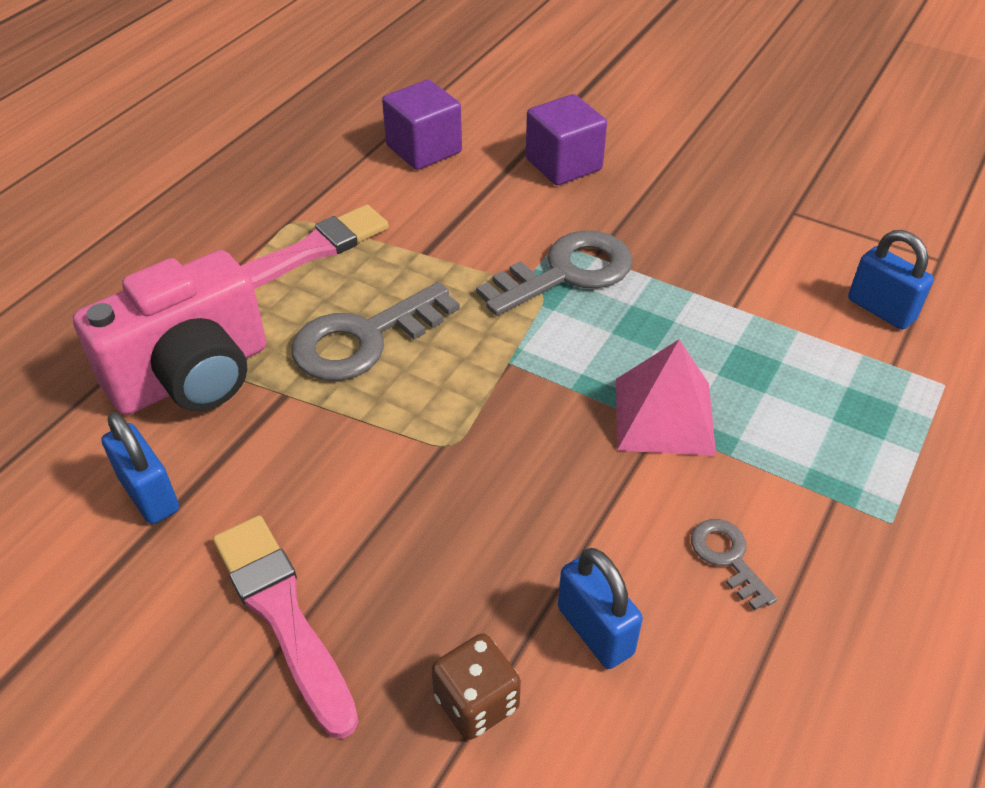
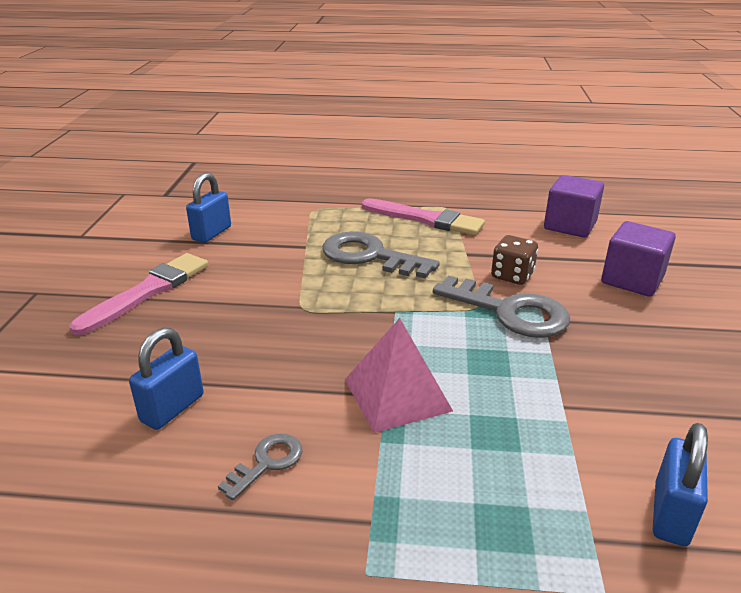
camera: 65 degrees right, 15 degrees down
pink camera [73,250,266,415] -> none
brown dice [431,633,521,740] -> brown dice moved to [491,235,538,285]

